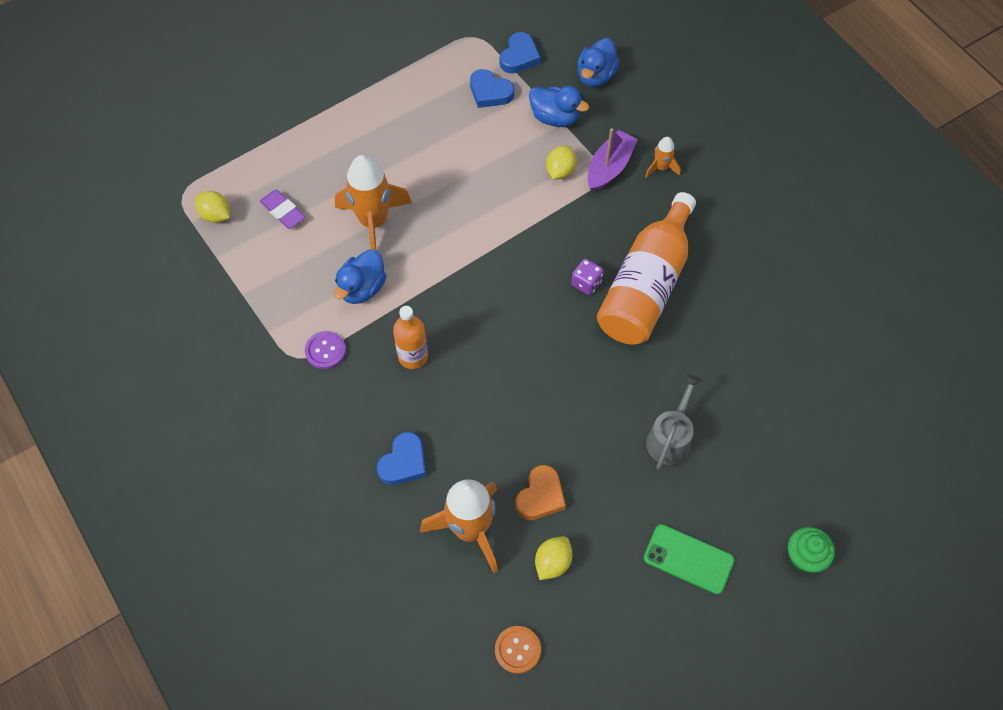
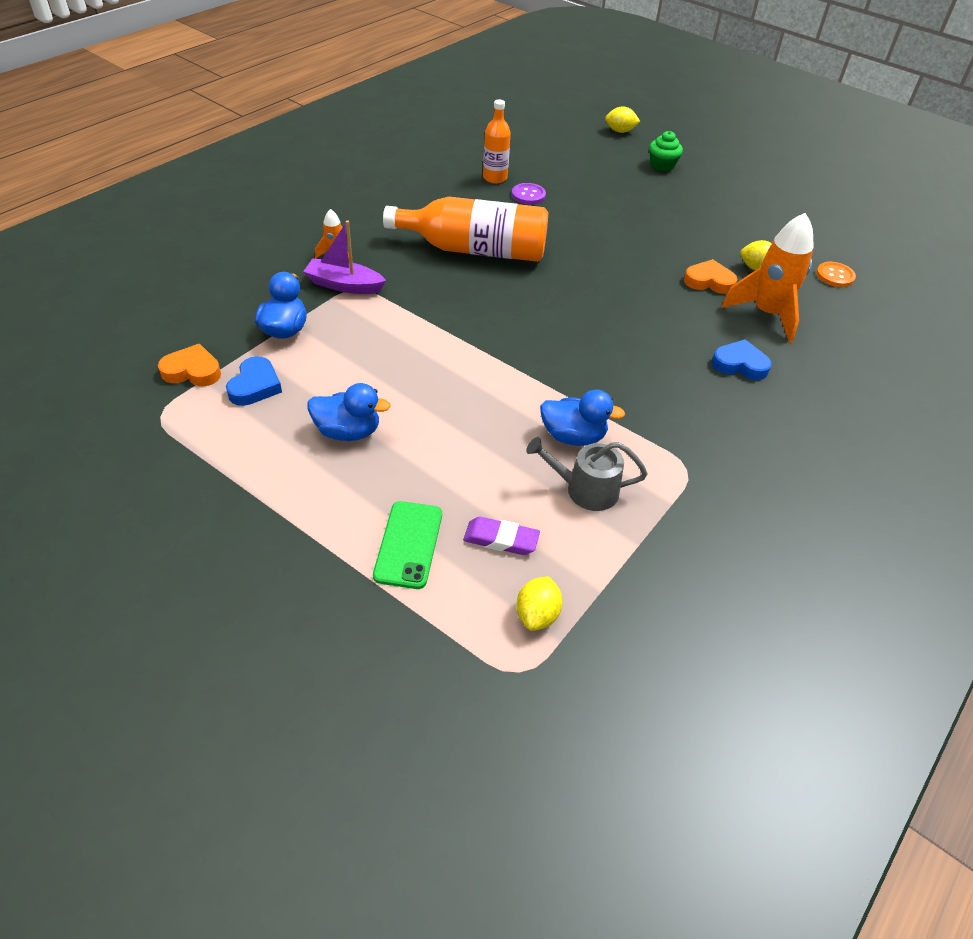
camera: 110 degrees left, 15 degrees down
purple eraser [260,190,305,229] -> purple eraser turned 75 degrees clockwise [463,516,540,555]
purple button [305,331,346,369] -> purple button moved to [512,183,546,204]
orange rocket [335,155,412,250] -> none
orange bottle [393,306,428,369] -> orange bottle moved to [483,100,511,184]
blue heart [500,32,541,73] -> orange heart [158,344,221,386]
yellow lemon [546,146,577,179] -> yellow lemon moved to [605,106,640,133]
purple dice [571,259,604,295] -> none
blue duck [577,38,620,87] -> blue duck moved to [308,383,391,441]
green phone [644,524,734,594] -> green phone moved to [373,501,442,589]
grey watering can [646,374,702,470] -> grey watering can moved to [526,437,647,511]

